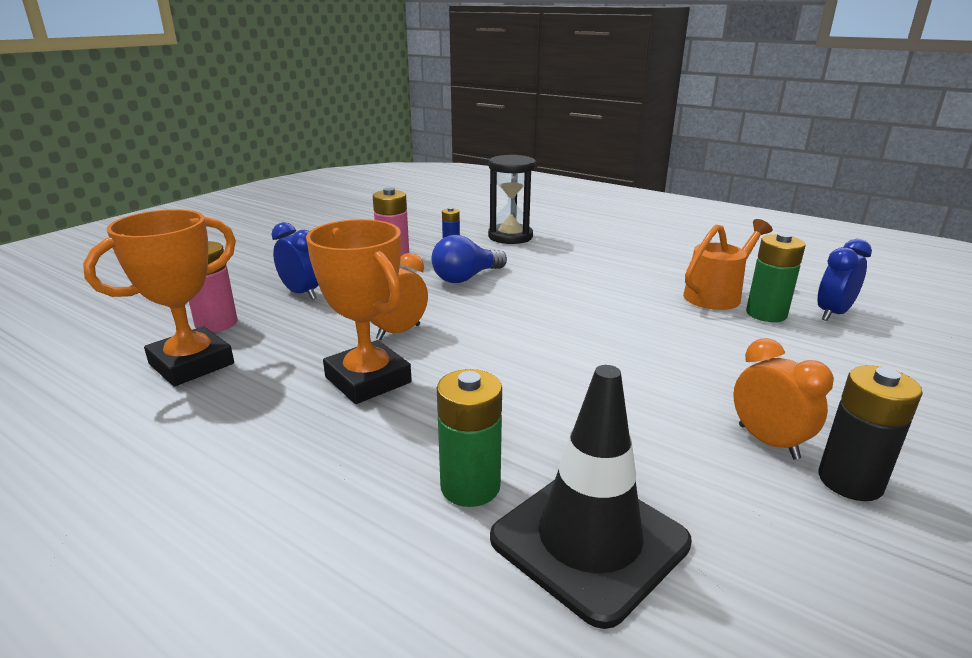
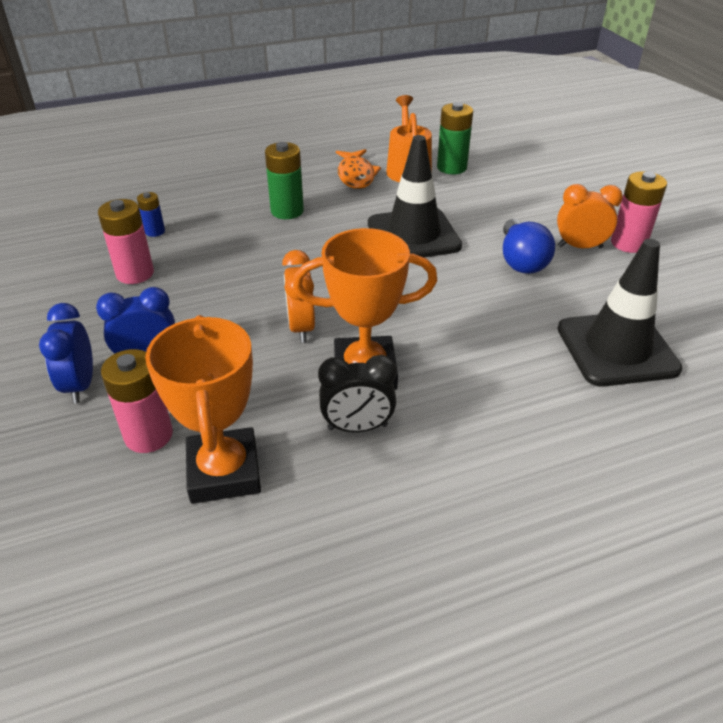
camera: 55 degrees left, 15 degrees up
blue light bulb [431,235,507,283] -> blue light bulb moved to [503,219,555,274]
green battery [437,369,502,507] -> green battery moved to [265,142,304,219]
black hourglass [488,155,536,244] -> none
blue clock [817,239,872,321] -> blue clock moved to [39,303,93,404]
black battery [819,365,923,501] -> pink battery [611,171,667,253]
none -> black clock [318,355,397,432]
none -> orange fish [336,149,381,189]
none -> black traffic cone [368,135,462,257]

